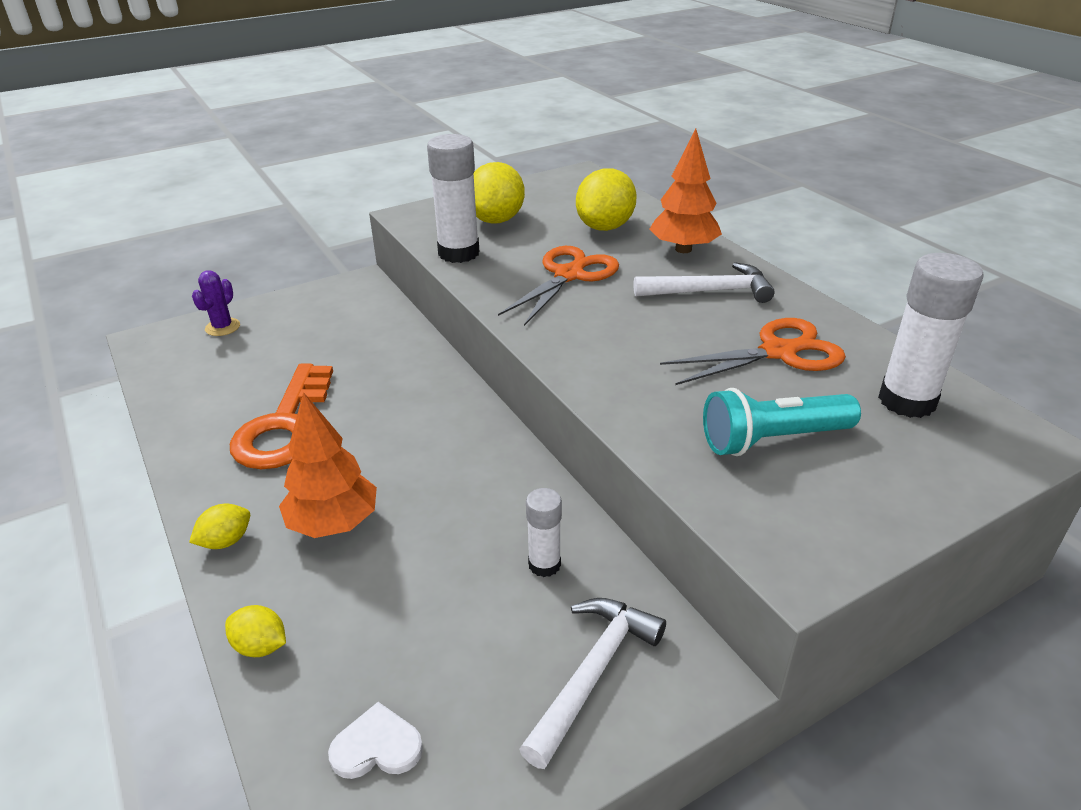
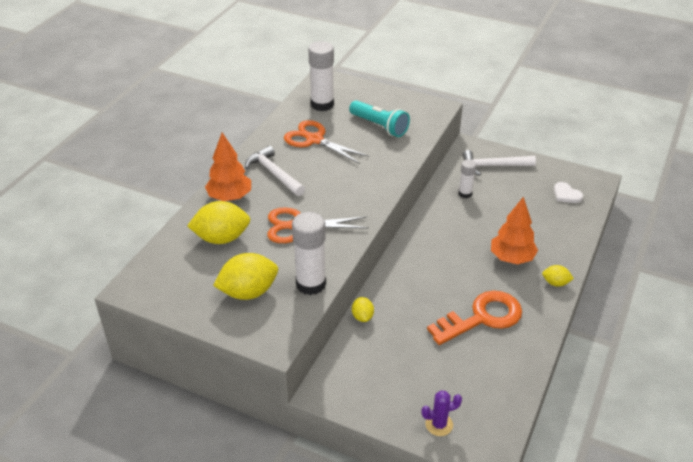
camera: 125 degrees left, 5 degrees up
yellow lemon [225,605,286,657] -> yellow lemon moved to [352,297,374,322]

